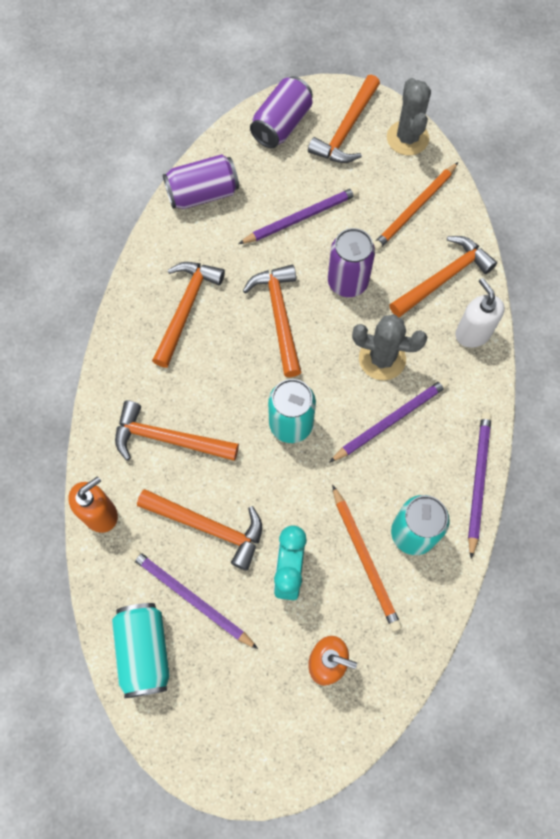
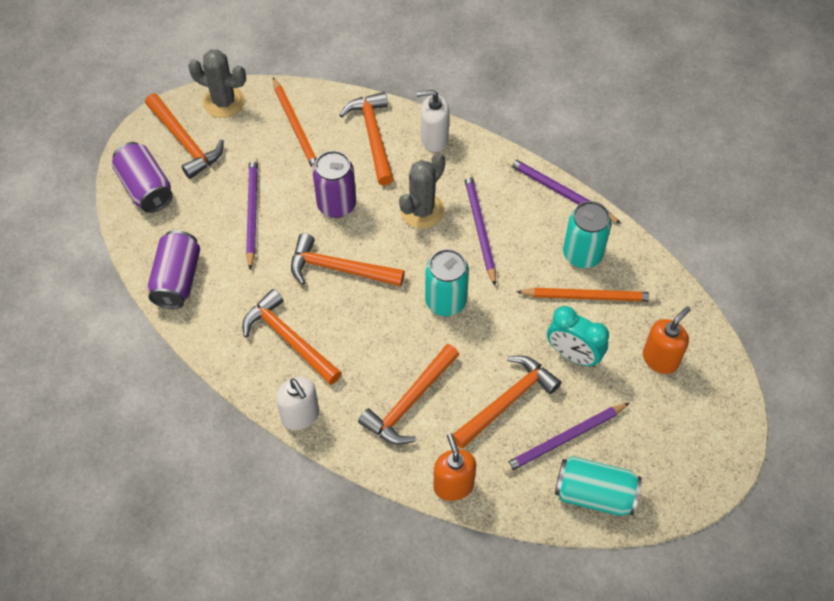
camera: 65 degrees left, 10 degrees down
none -> white soap dispenser [276,377,319,430]

